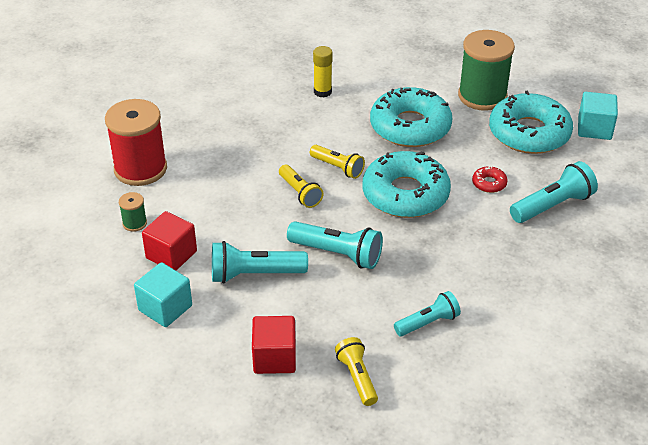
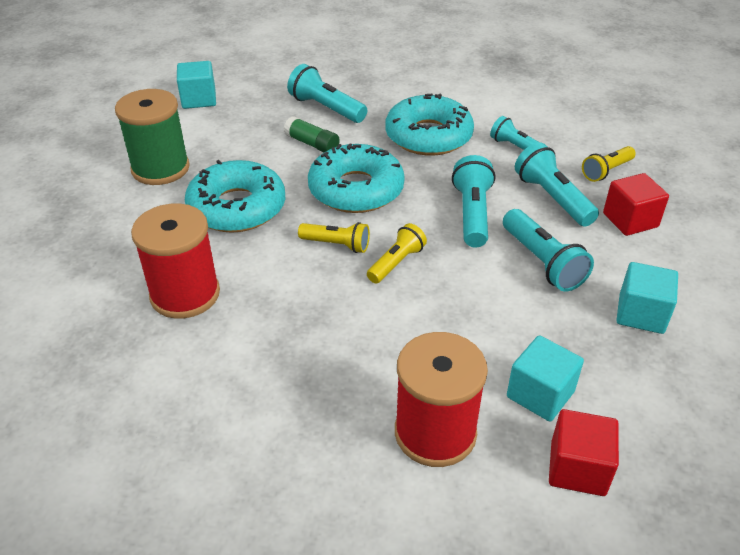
camera: 110 degrees left, 0 degrees up
green spool [119,192,147,232] -> turquoise cube [507,335,584,422]
red cube [142,211,197,271] -> red cube moved to [549,409,619,496]
yellow flashlight [310,145,365,179] -> yellow flashlight turned 90 degrees clockwise [298,222,370,253]
yellow glue stick [313,46,332,97] -> red spool [131,203,220,319]
red donut [472,166,508,193] -> green glue stick [284,116,340,152]
turquoise donut [489,91,573,154] -> turquoise donut moved to [386,94,474,156]
none -> turquoise flashlight [515,143,599,227]

